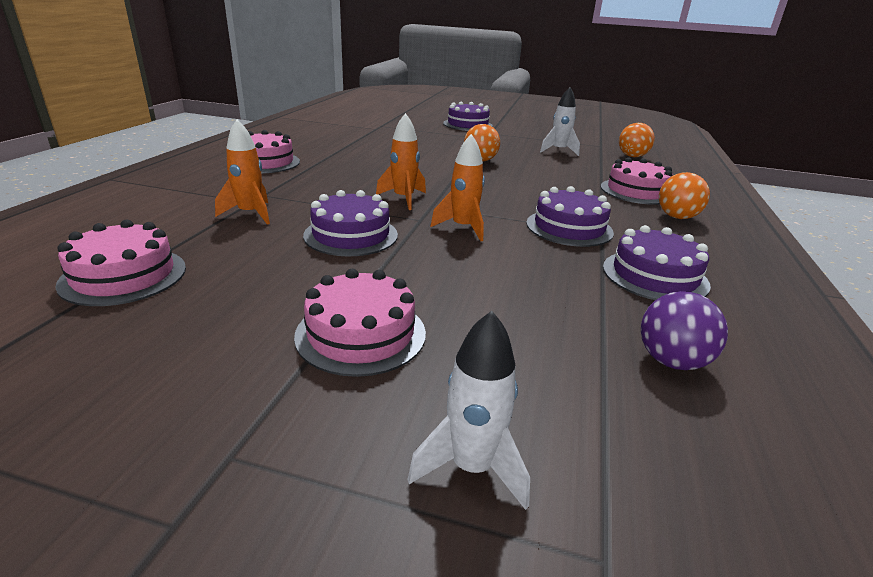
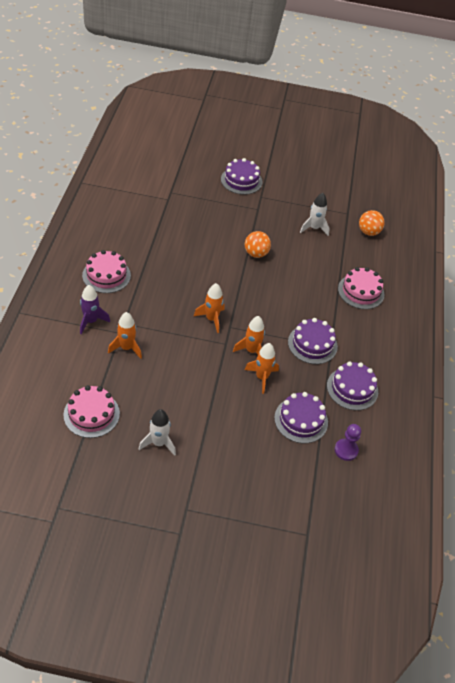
camera: 10 degrees left, 20 degrees up
pink cake [294,269,426,377] -> none
purple cake [303,190,398,256] -> purple cake moved to [274,392,328,443]
white rocket [407,311,530,510] -> white rocket moved to [139,409,176,456]
purple ball [641,291,728,370] -> purple pawn [335,424,361,461]
orange ball [659,172,710,219] -> none
none -> purple rocket [80,285,110,334]
none -> orange rocket [245,343,279,394]

